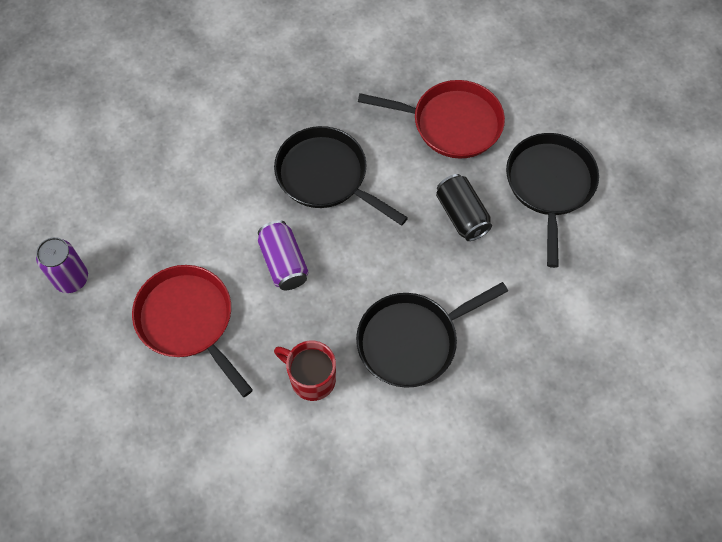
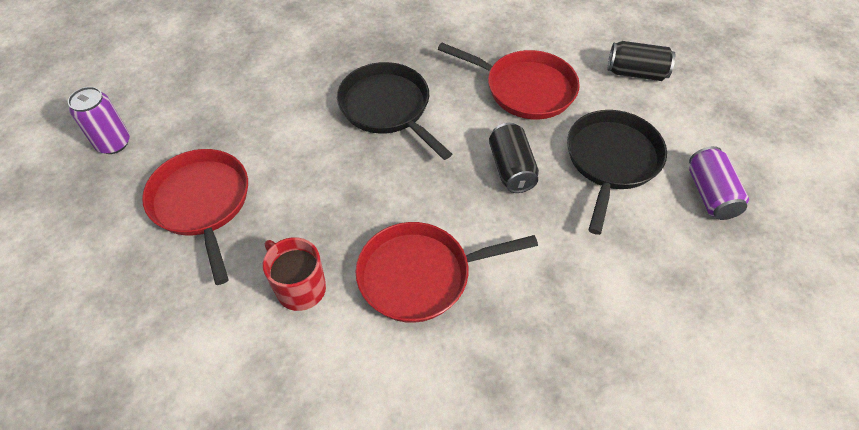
camera: 15 degrees right, 10 degrees down
purple can [258,220,309,290] -> purple can moved to [689,146,749,220]
black pan [356,282,508,388] -> red pan [356,222,538,323]
none -> black can [608,41,675,81]

